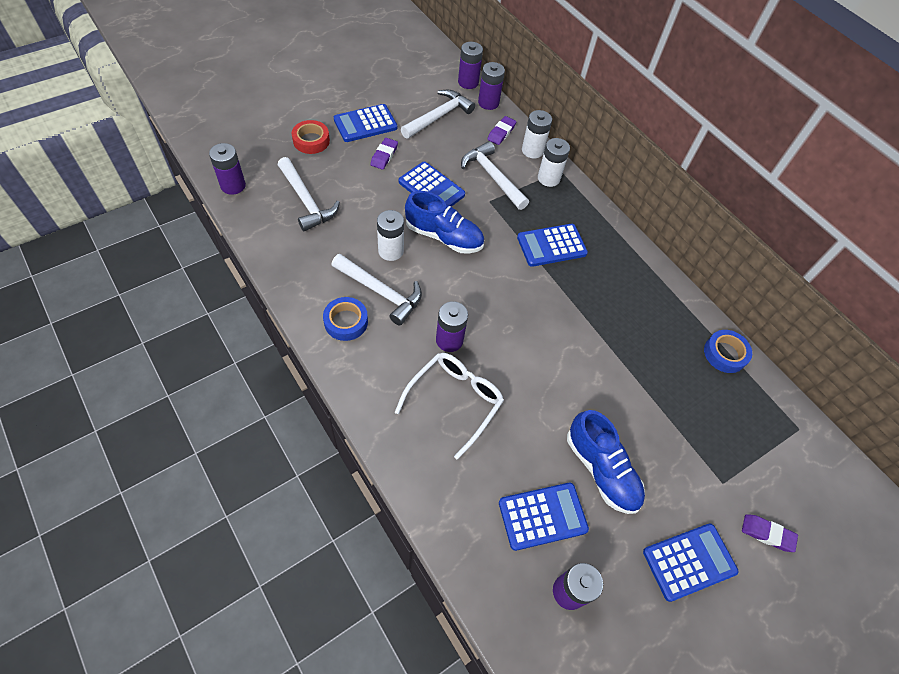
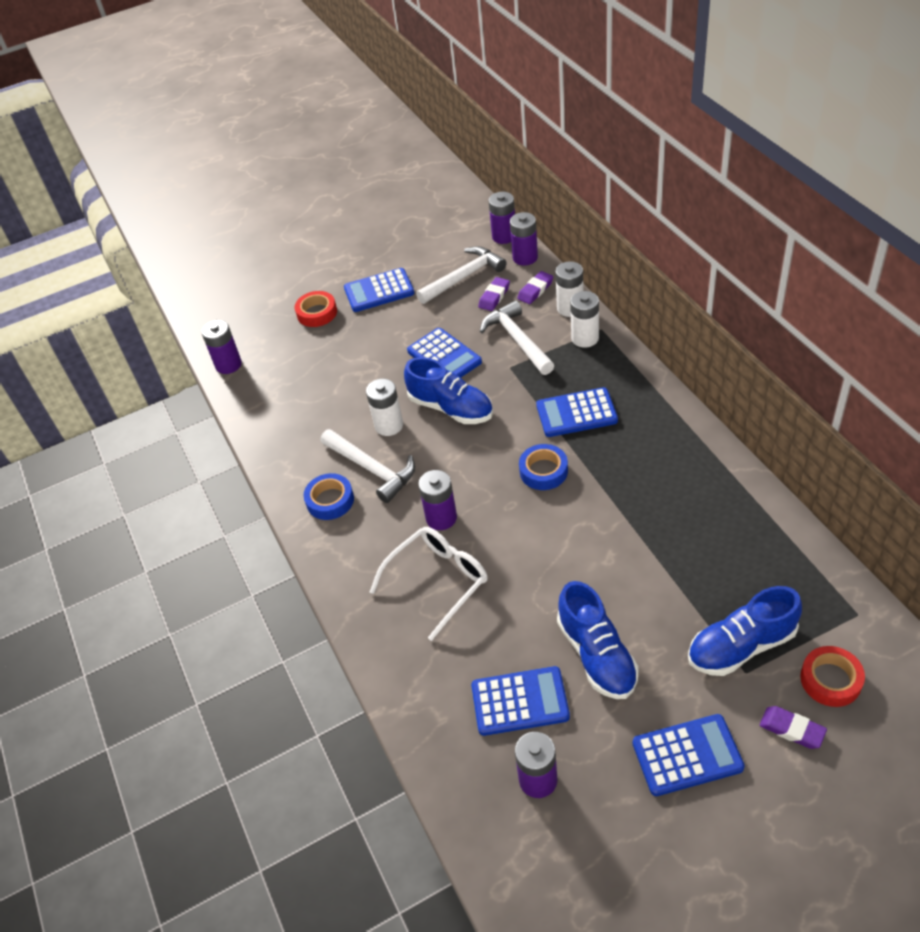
camera: 20 degrees right, 10 degrees down
white hammer [278,157,340,231] -> none
purple eraser [370,138,398,170] -> purple eraser moved to [478,277,510,311]
blue tape [704,330,752,373] -> blue tape moved to [519,444,568,490]
none -> blue shoe [688,586,802,676]
none -> red tape [800,646,865,707]

